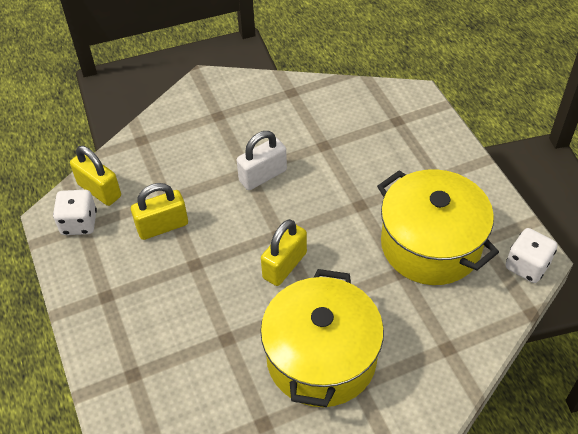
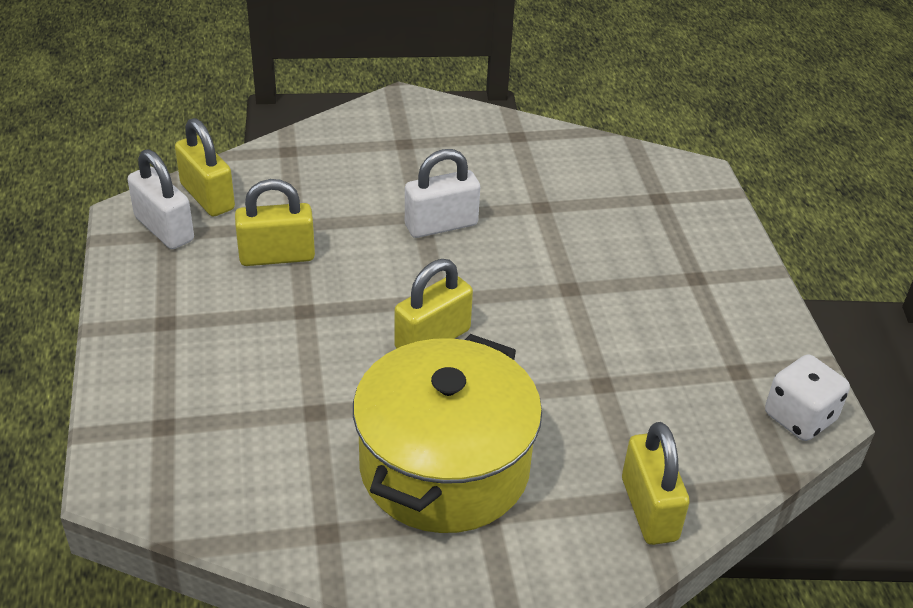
camera: 10 degrees right, 10 degrees down
white dice [53,190,97,235] -> white padlock [127,149,194,249]
yellow pot [377,169,499,285] -> none
none -> yellow padlock [622,422,690,545]

